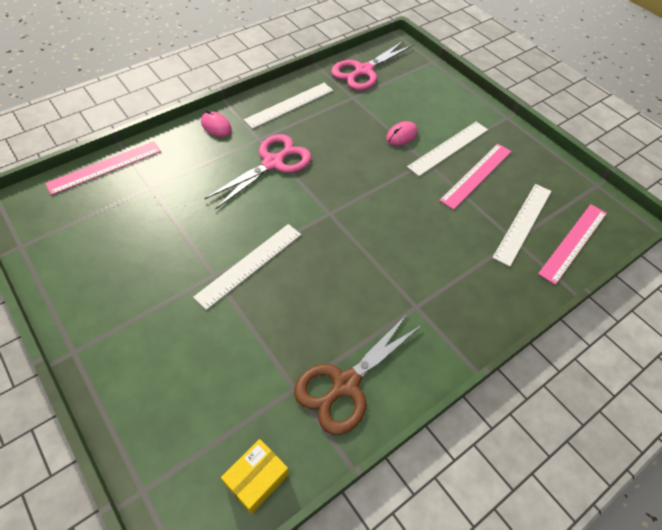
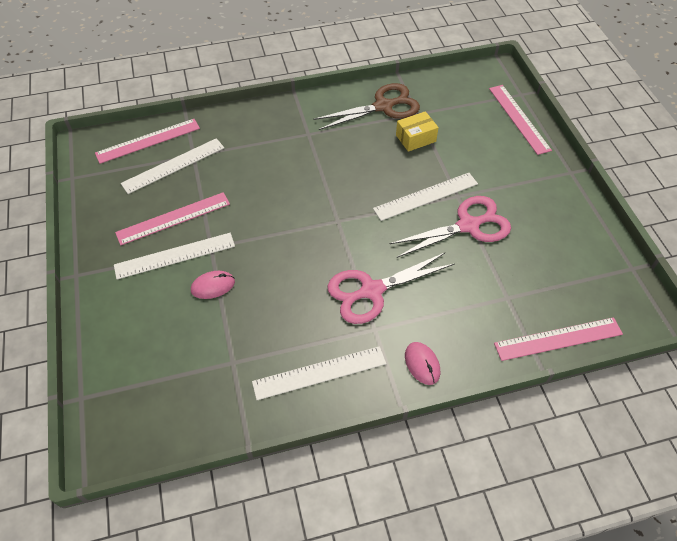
camera: 155 degrees left, 0 degrees up
yellow box [221,439,289,514] -> yellow box moved to [396,111,439,152]
pink scissors [331,41,413,90] -> pink scissors moved to [390,196,511,258]
none -> pink ruler [489,85,552,155]

